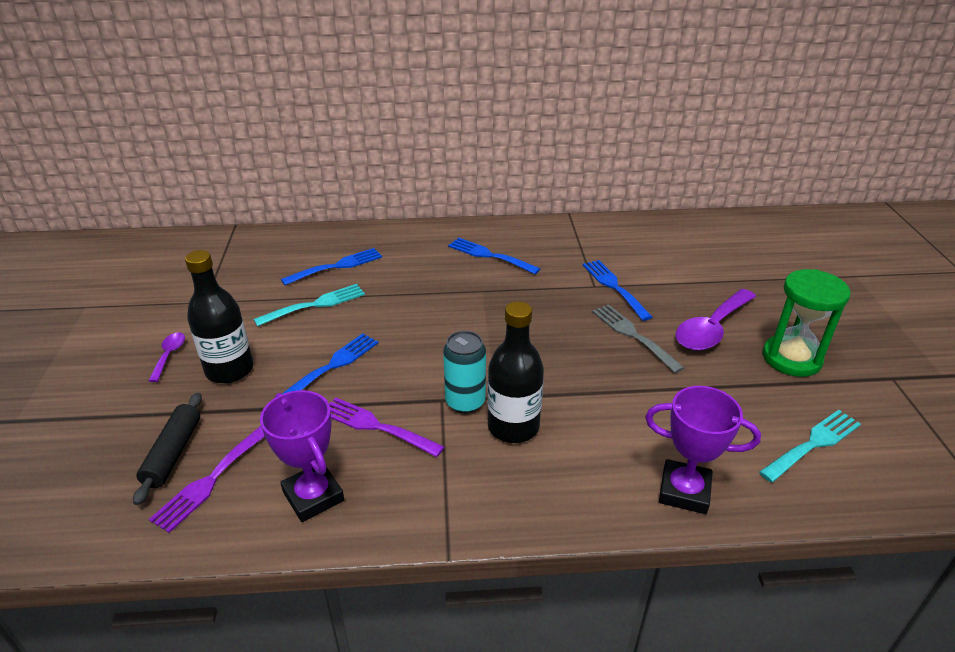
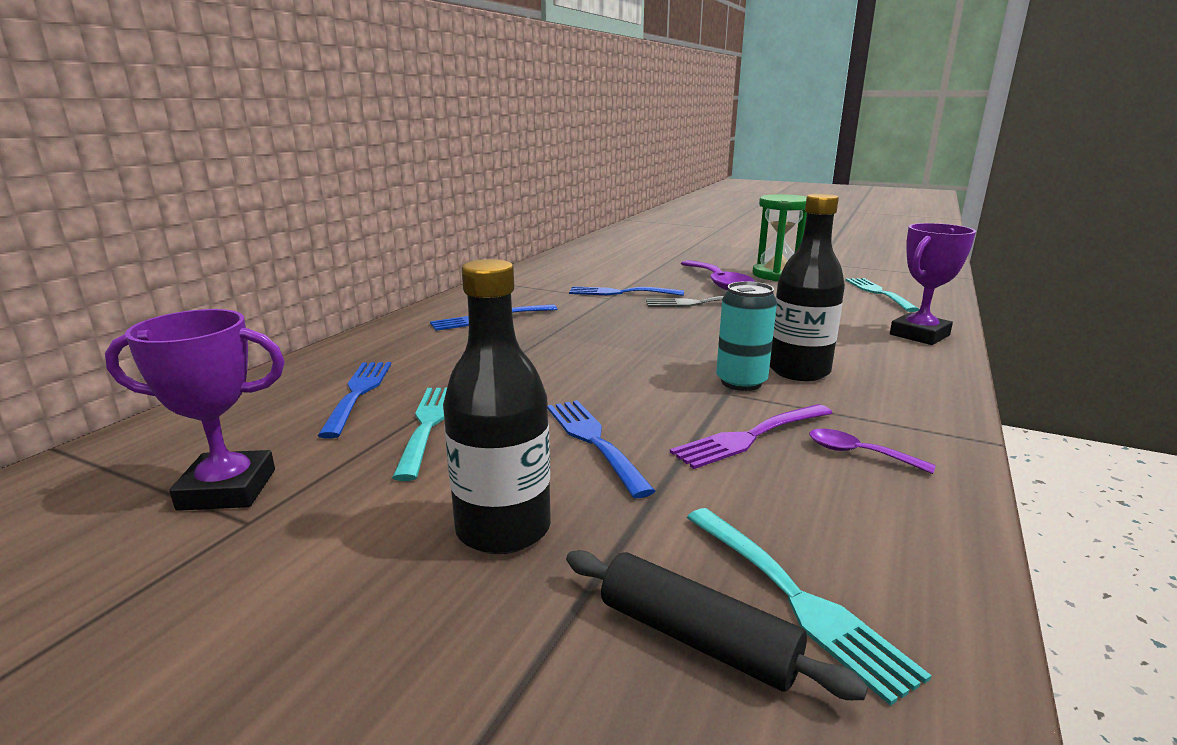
camera: 60 degrees left, 15 degrees down
purple spoon [148,332,185,382] -> purple spoon moved to [809,429,936,474]
purple fork [149,426,265,533] -> turquoise fork [687,508,932,706]
purple trophy [260,390,344,522] -> purple trophy moved to [105,309,285,511]

